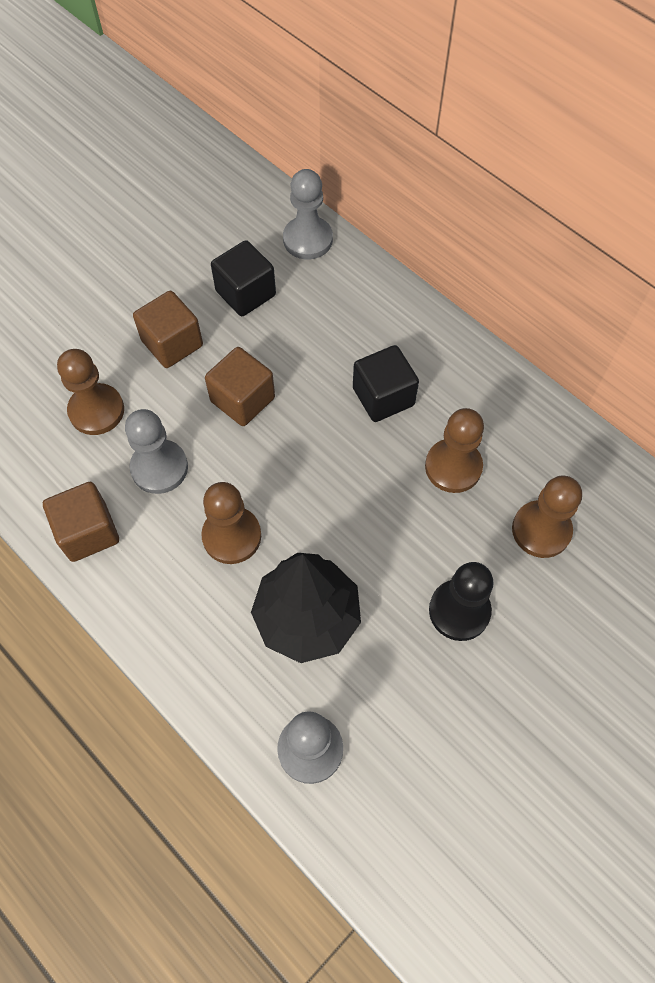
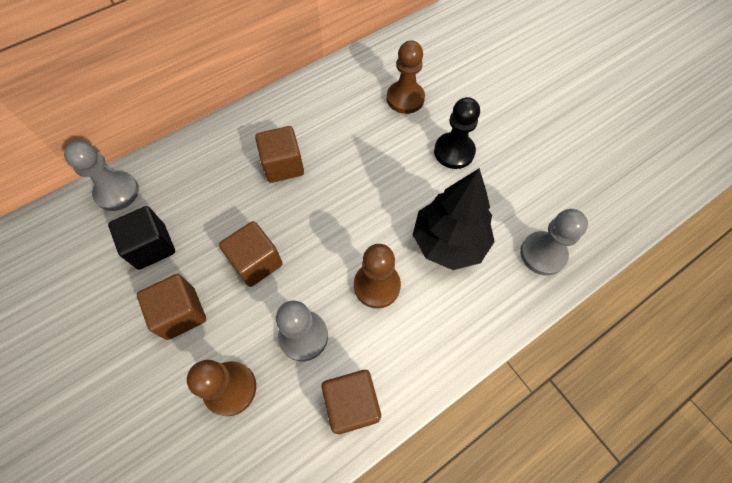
camera: 80 degrees left, 0 degrees up
black cube [353,345,419,422] -> brown cube [255,126,304,183]
brown pawn [425,408,484,493] -> none

